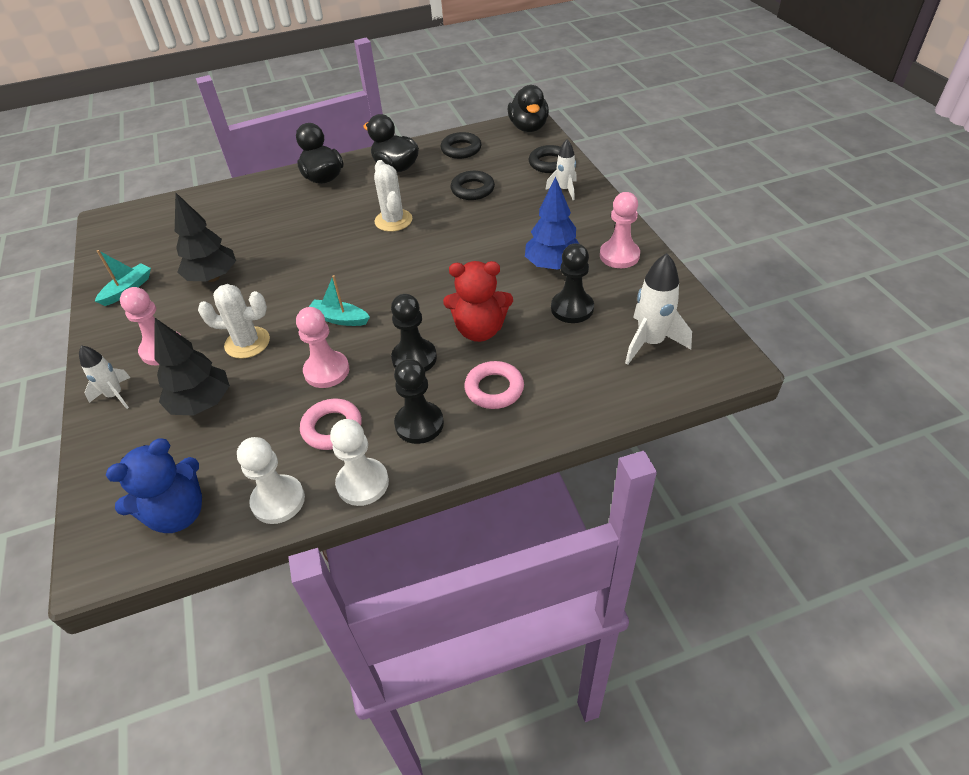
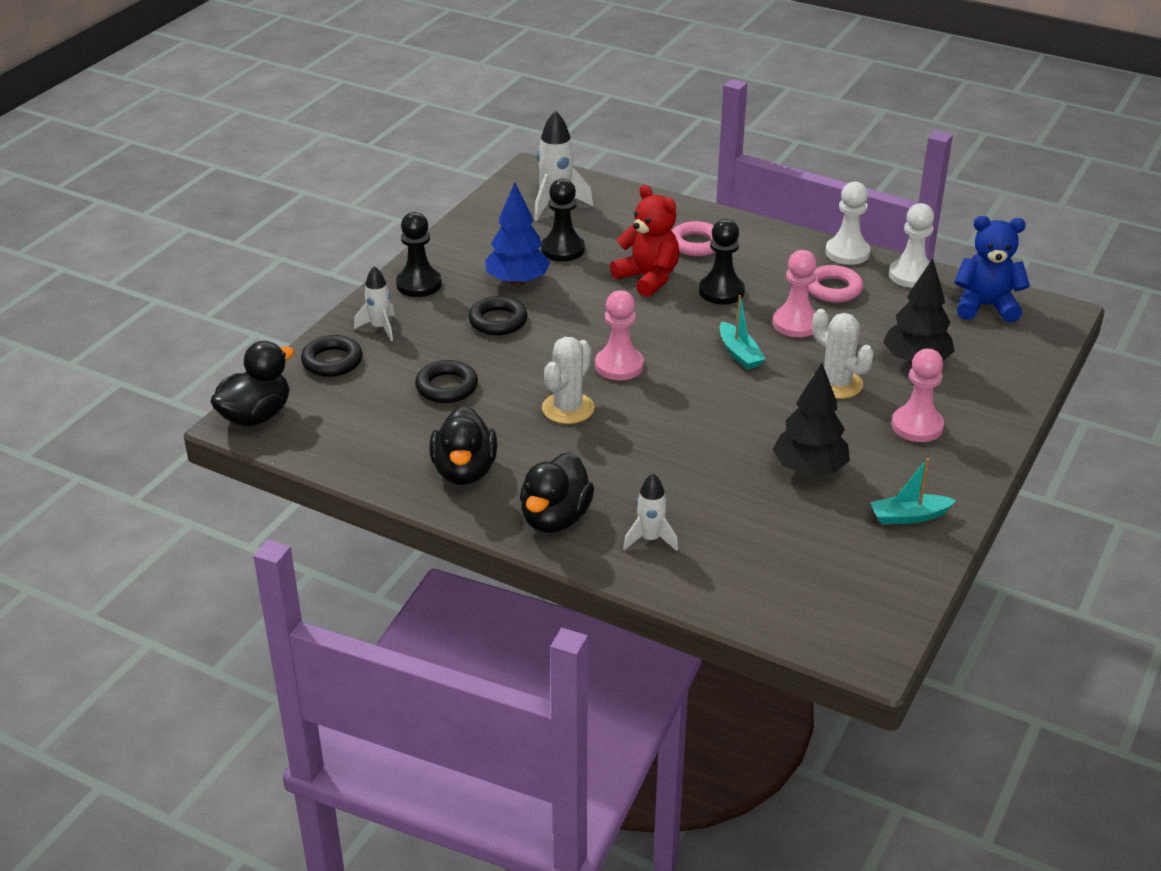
camera: 135 degrees left, 10 degrees down
white rocket [79,345,131,409] -> white rocket moved to [623,473,678,551]
black pawn [394,359,444,444] -> black pawn moved to [396,212,442,297]
black ring [441,132,482,159] -> black ring moved to [468,296,527,335]
pink pawn [600,192,640,268] -> pink pawn moved to [595,290,644,380]

